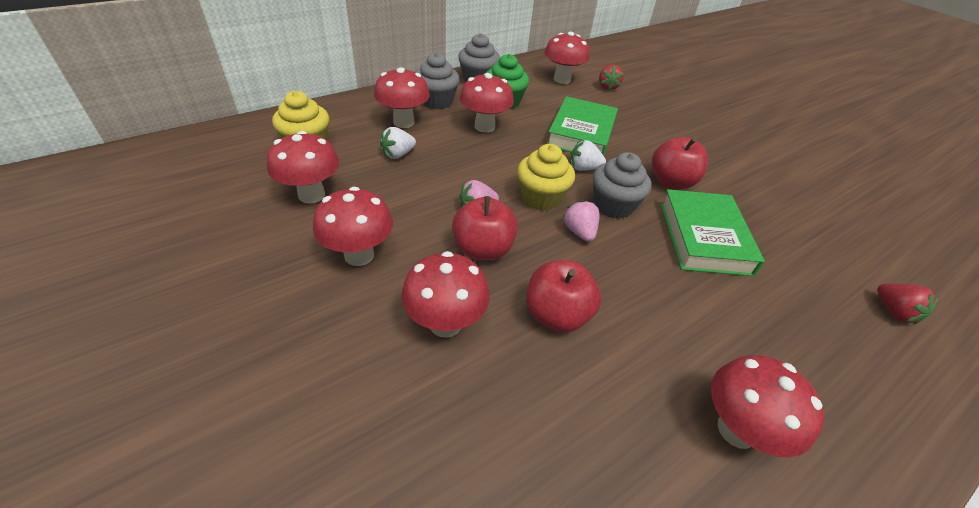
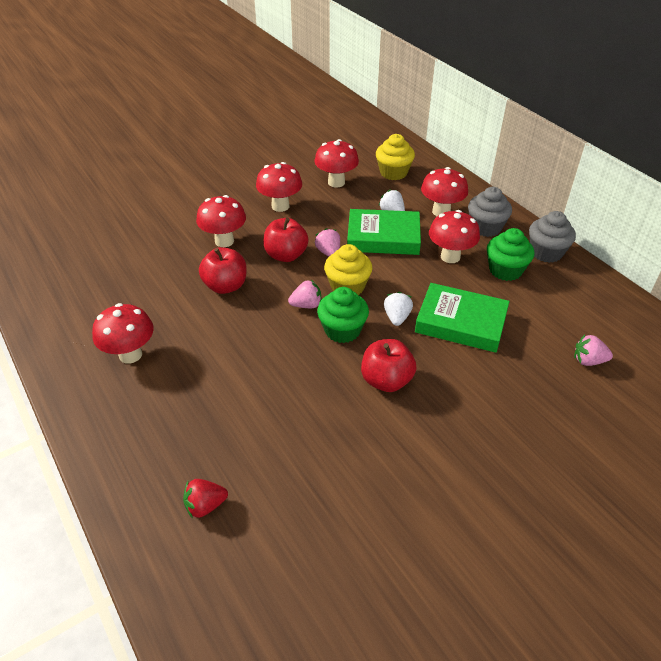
camera: 95 degrees right, 0 degrees up
red mushroom [544,32,590,84] -> none
grey cupcake [593,152,652,219] -> green cupcake [317,287,369,343]
red strawberry [599,65,624,91] -> pink strawberry [574,334,613,366]
green book [660,189,765,276] -> green book moved to [347,209,421,255]

